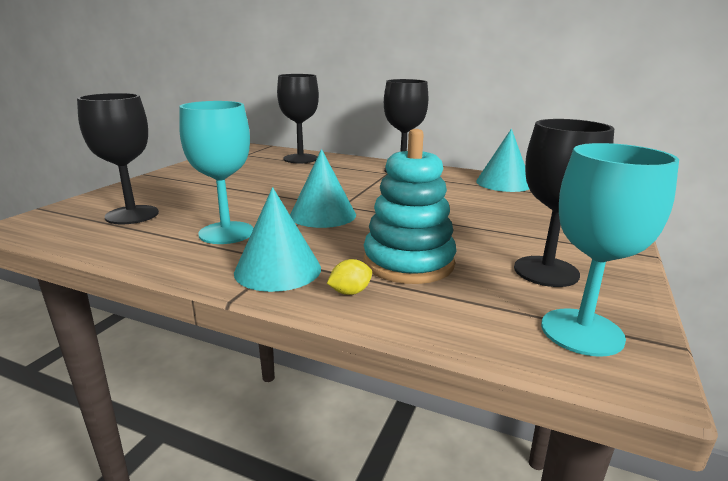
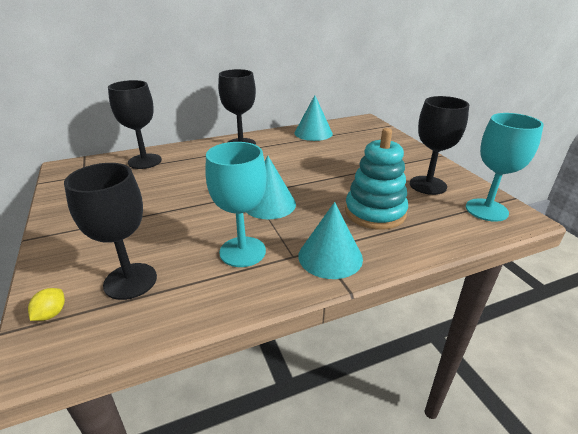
camera: 45 degrees left, 10 degrees up
yellow lemon [327,259,372,295] -> yellow lemon moved to [28,288,65,321]

